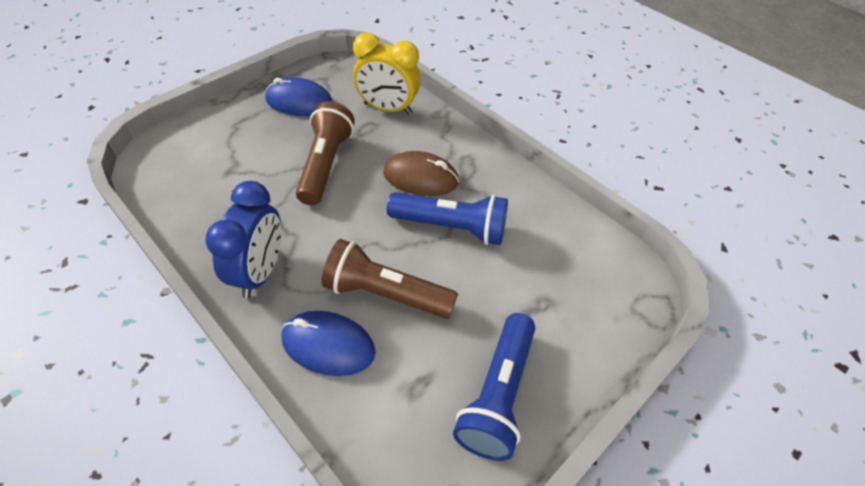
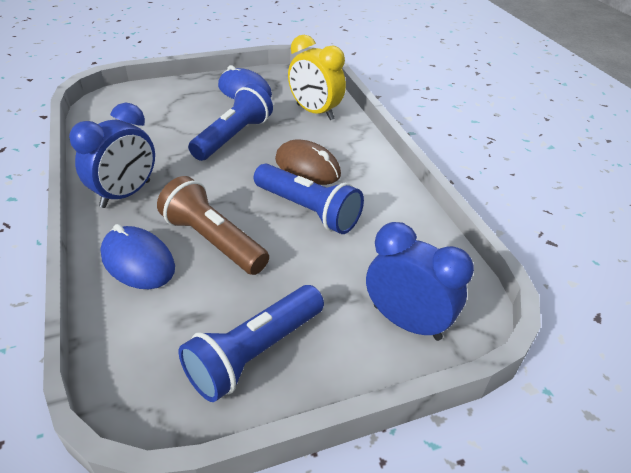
camera: 25 degrees right, 10 degrees down
brown flashlight [296,101,355,205] -> blue flashlight [188,84,273,161]
none -> blue clock [366,222,474,341]

